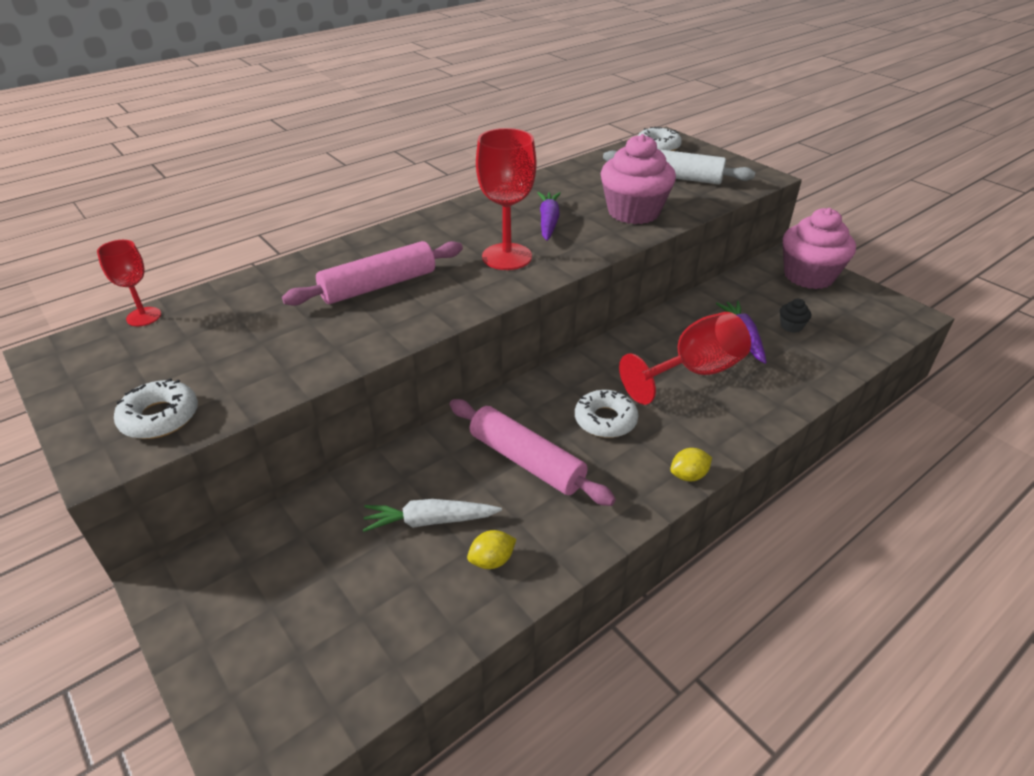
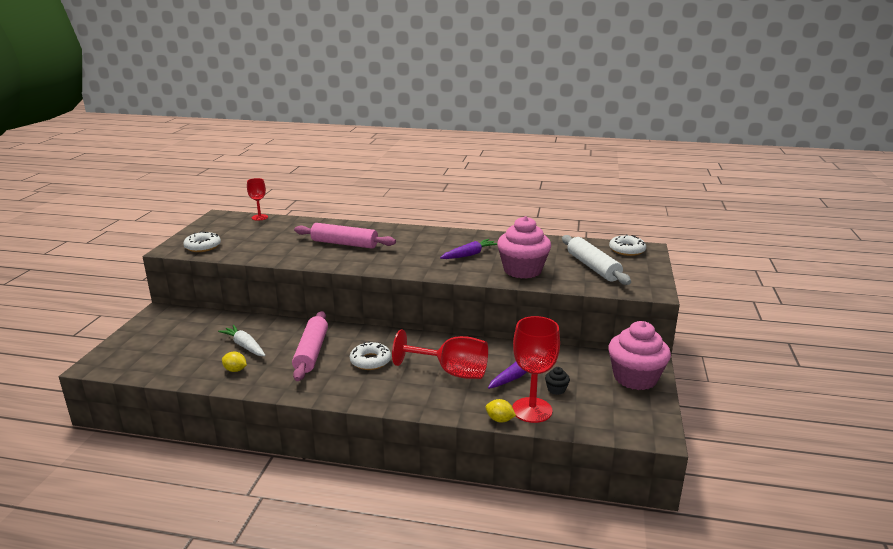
camera: 50 degrees right, 15 degrees down
red goblet [476,128,536,270] -> red goblet moved to [512,316,560,423]
yellow lemon [670,448,712,481] -> yellow lemon moved to [485,399,516,423]

